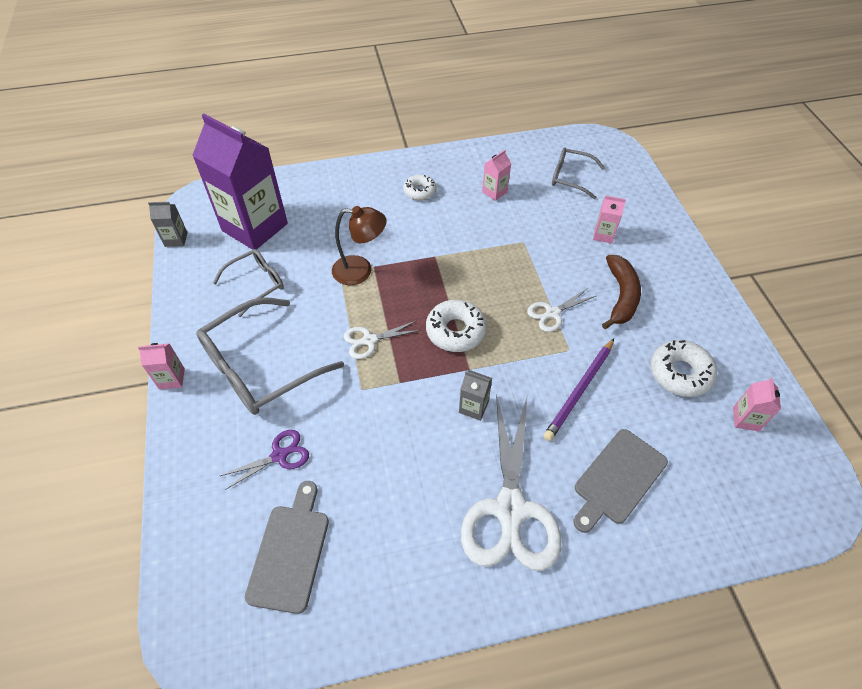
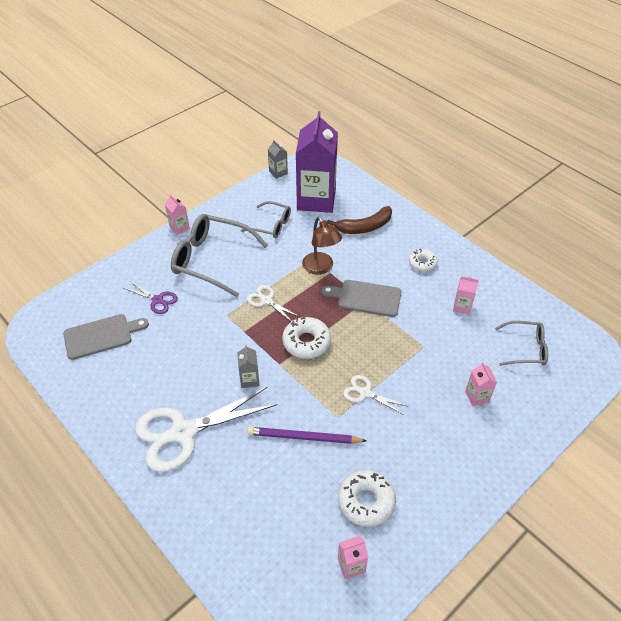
camera: 60 degrees right, 5 degrees down
grey glasses [552,148,605,199] -> grey glasses turned 105 degrees clockwise [495,321,548,366]
grey cutting board [573,429,668,533] -> grey cutting board moved to [322,280,401,317]
brown banana [602,255,641,329] -> brown banana moved to [327,206,392,234]

